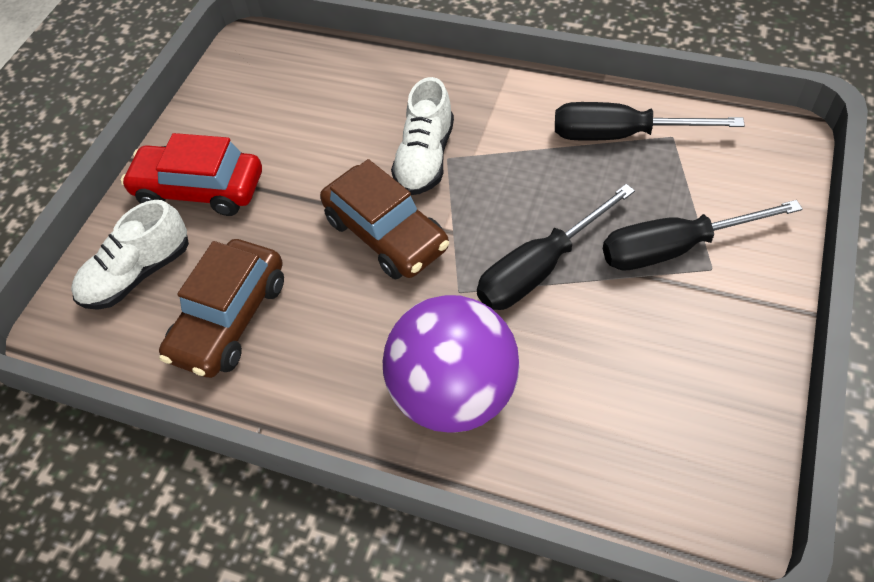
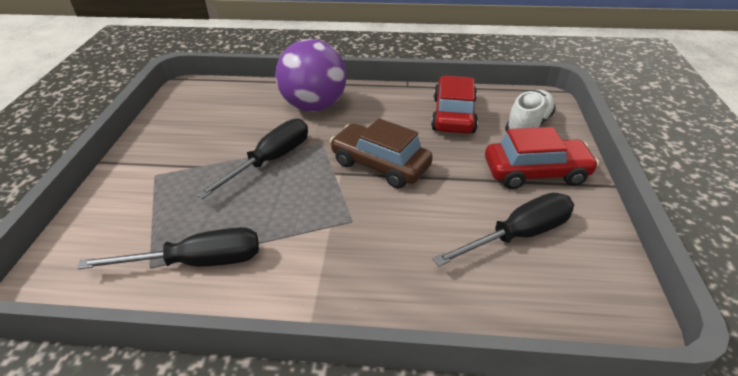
camera: 160 degrees right, 15 degrees down
brown car [159,239,284,378] -> red car [431,76,478,134]
white shoe [391,77,454,195] -> none
black screwdriver [603,200,802,270] -> black screwdriver moved to [433,193,574,266]

